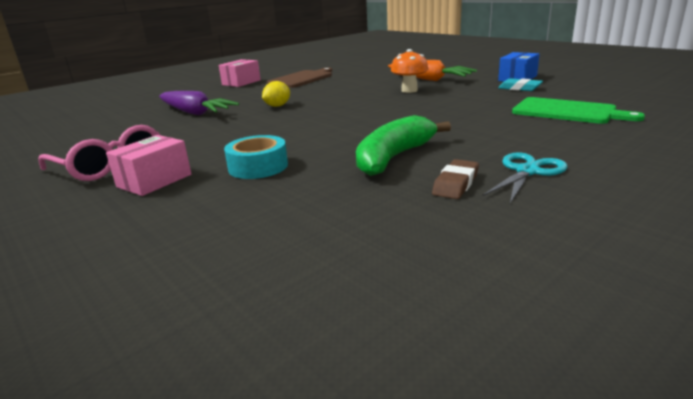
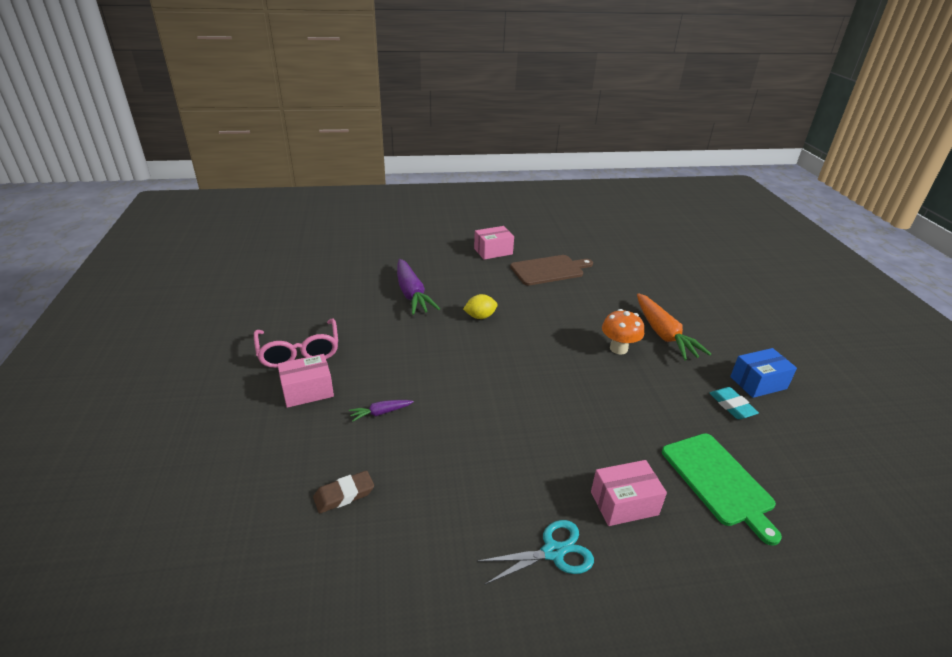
camera: 30 degrees right, 10 degrees up
turquoise tape [224,135,288,179] -> purple carrot [349,400,414,422]
green banana [356,115,451,176] -> none
brown eraser [432,159,479,199] -> brown eraser moved to [313,471,374,513]
none -> pink box [591,460,667,526]

